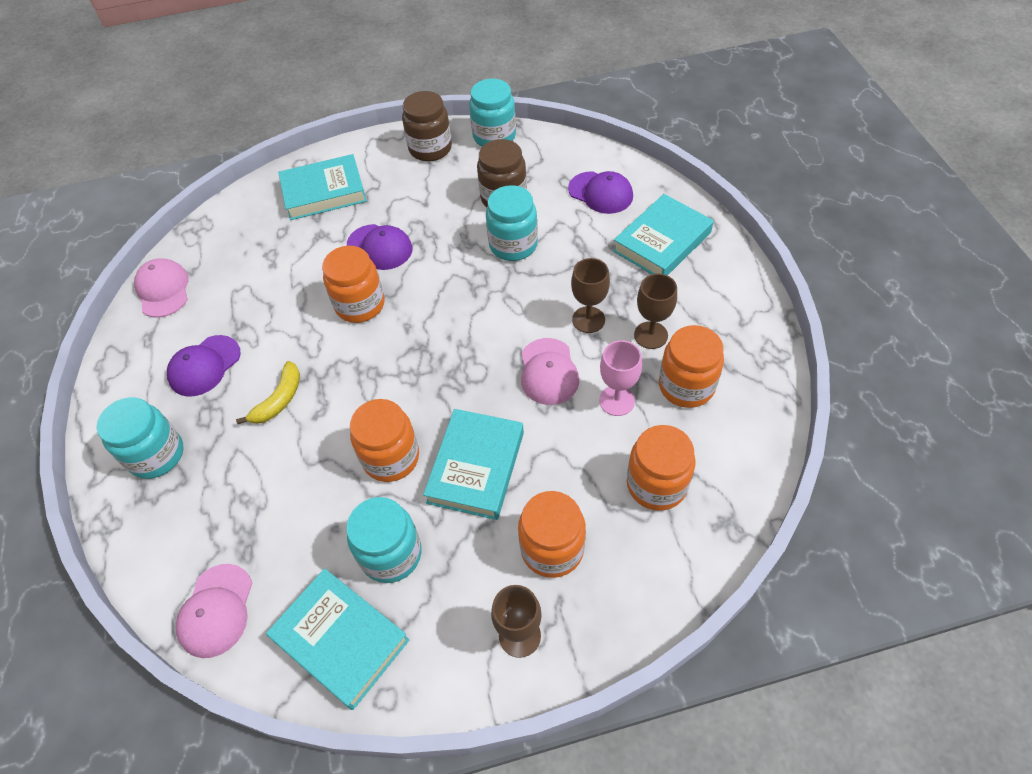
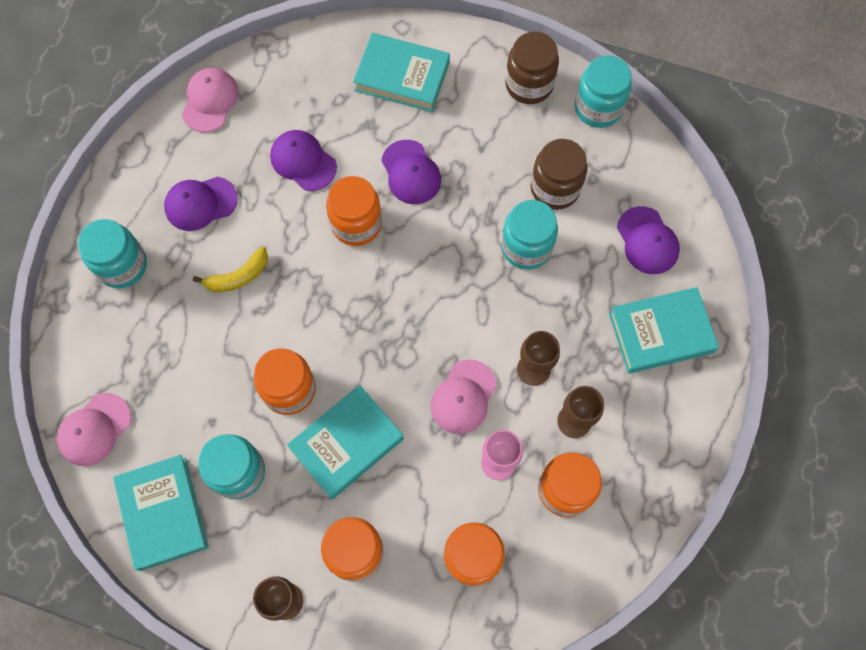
camera: 30 degrees right, 15 degrees up
none -> purple cap [270,130,337,191]

